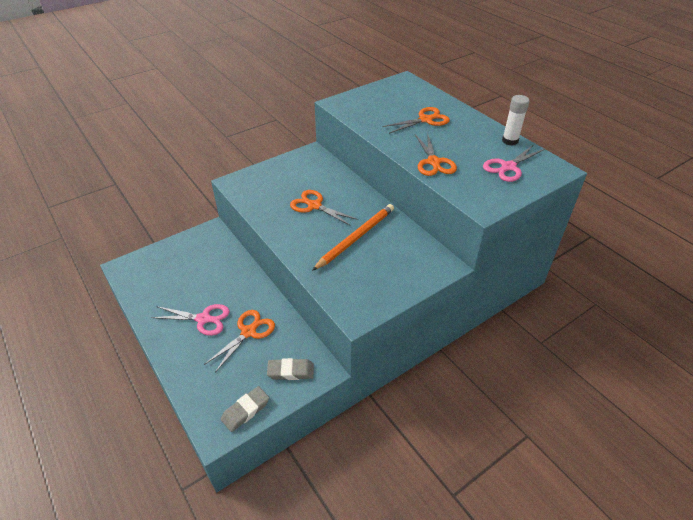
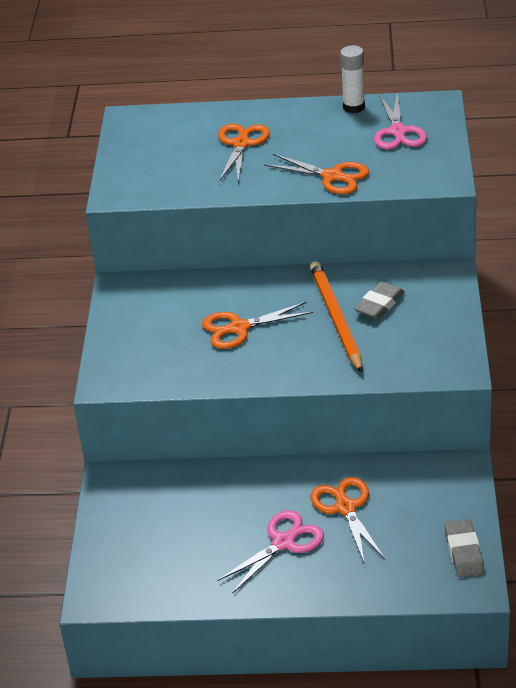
camera: 50 degrees left, 5 degrees down
grey eraser [267,358,314,380] -> grey eraser moved to [354,281,405,319]

